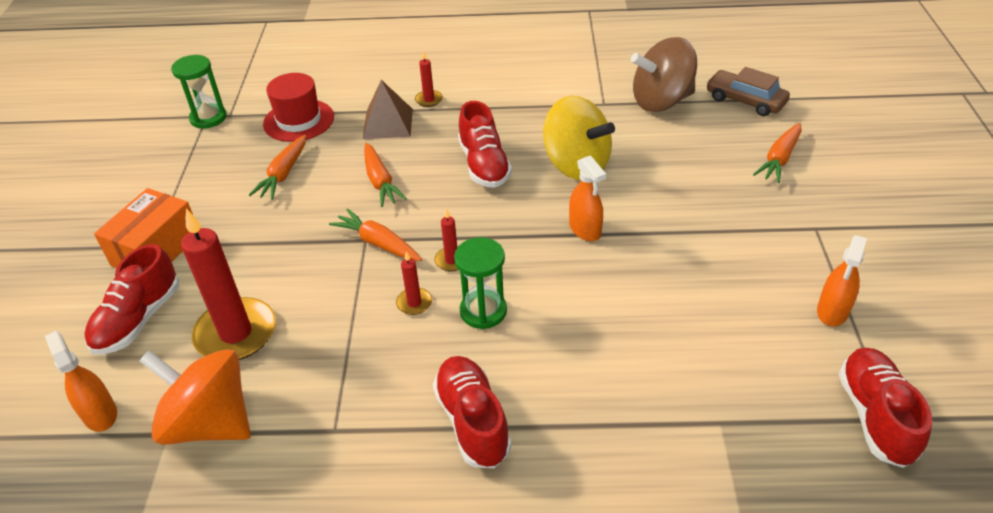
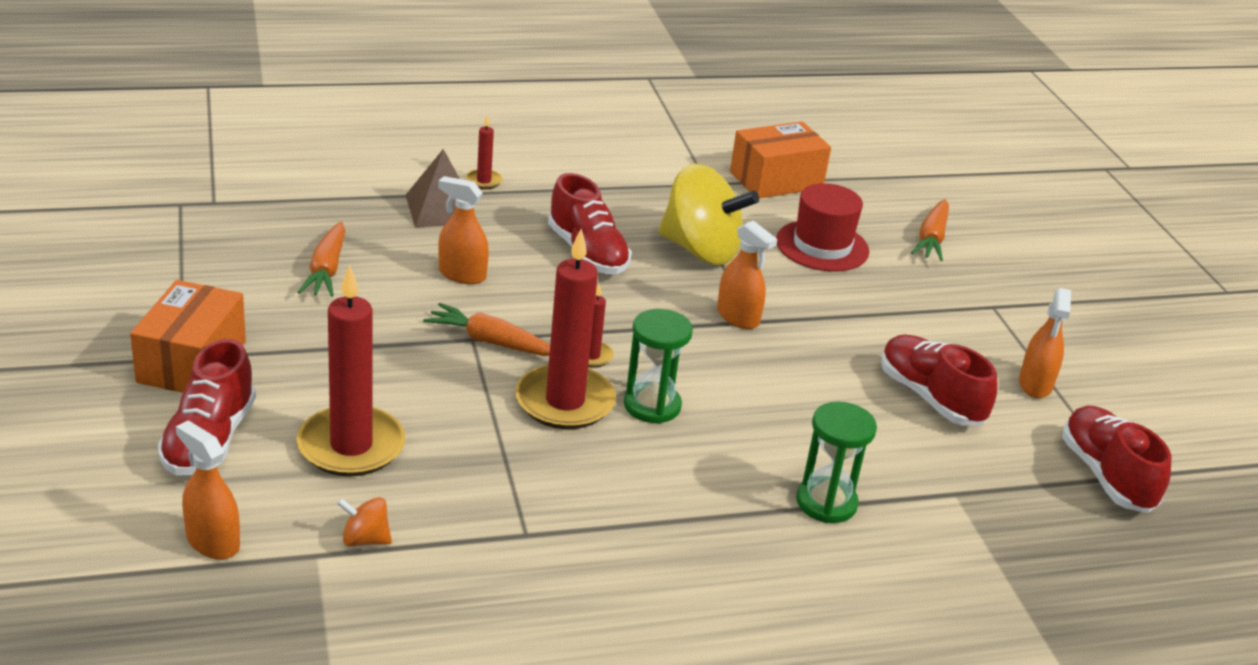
camera: 20 degrees left, 10 degrees down
orange spinning top [139,349,251,445] -> orange spinning top [337,497,392,546], size x0.42
green hourglass [171,55,227,128] -> green hourglass moved to [796,402,877,523]
red hat [263,73,334,142] -> red hat moved to [776,183,869,271]
orange carrot [364,143,407,207] -> orange spray bottle [438,176,489,284]
red candle [396,251,432,315] -> red candle [515,229,616,429], size x2.23
red shoe [433,356,512,468] -> red shoe moved to [881,334,998,425]
brown spinning top [631,37,697,112] -> orange box [730,121,831,198]
brown car [706,67,790,116] -> none

